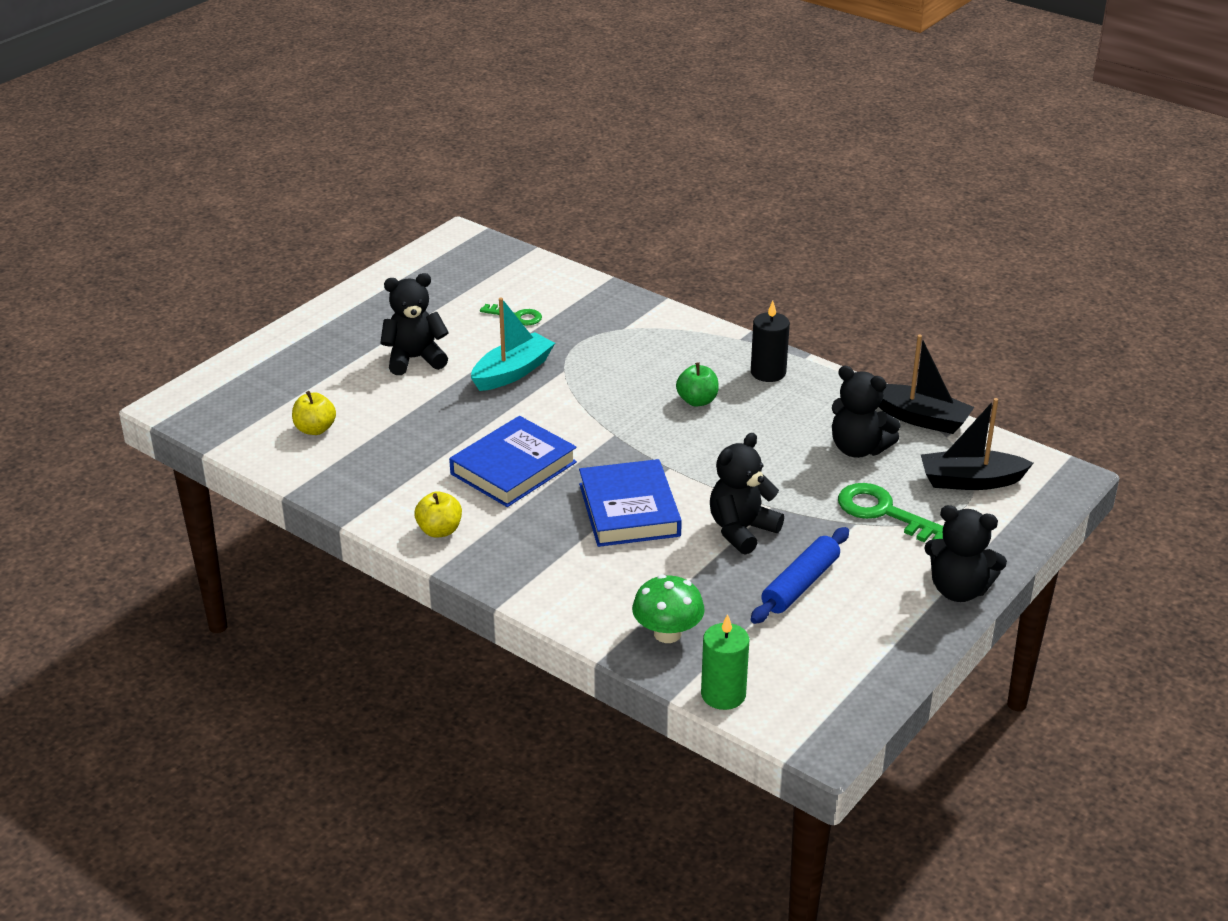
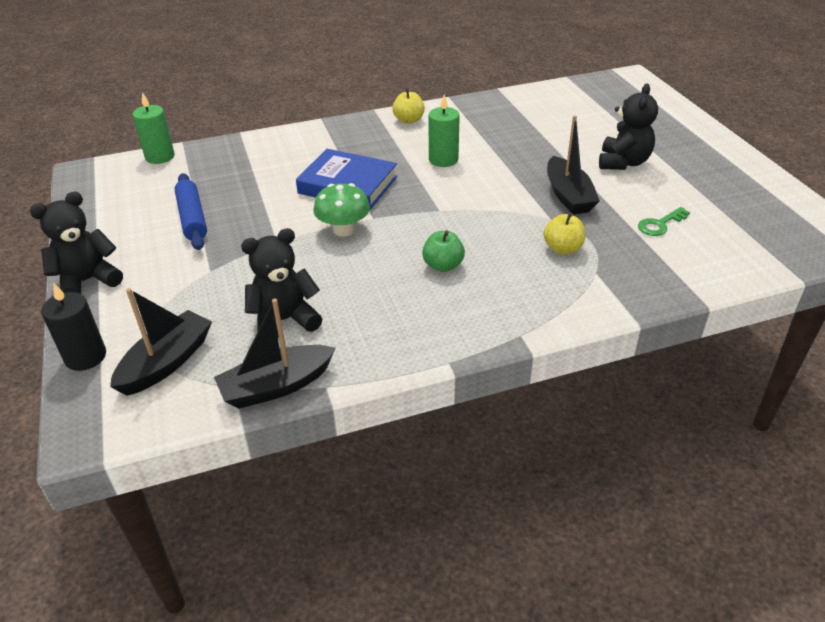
camera: 125 degrees right, 5 degrees up
yellow apple [292,391,336,435] -> yellow apple moved to [544,212,585,254]
blue book [449,416,577,507] -> green candle [429,94,460,167]
turquoise boat [471,298,555,391] -> black boat [547,115,600,215]
green mushroom [632,575,705,643] -> green mushroom moved to [314,183,370,236]
black teddy bear [710,433,784,555] -> none
black candle [751,301,790,382] -> black candle moved to [41,282,106,371]
green key [838,483,943,542] -> none

